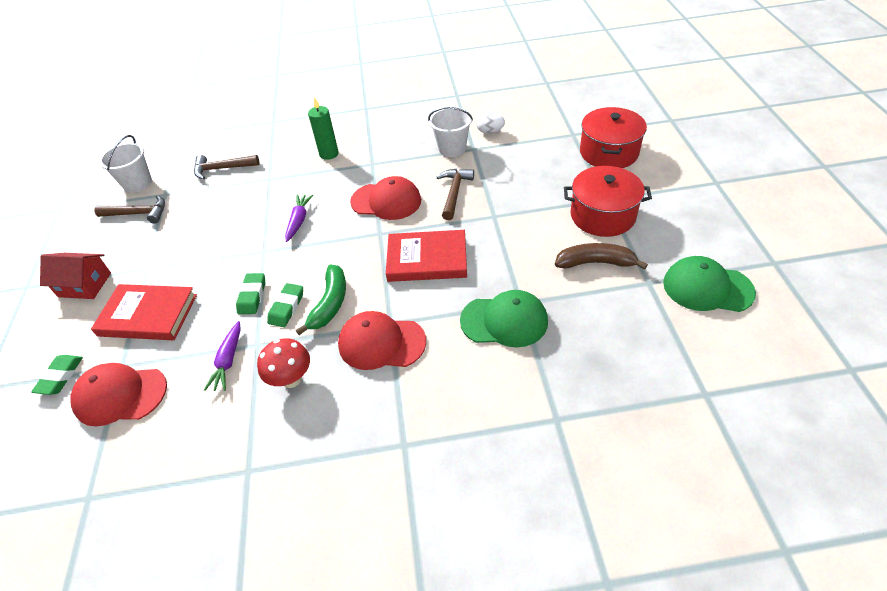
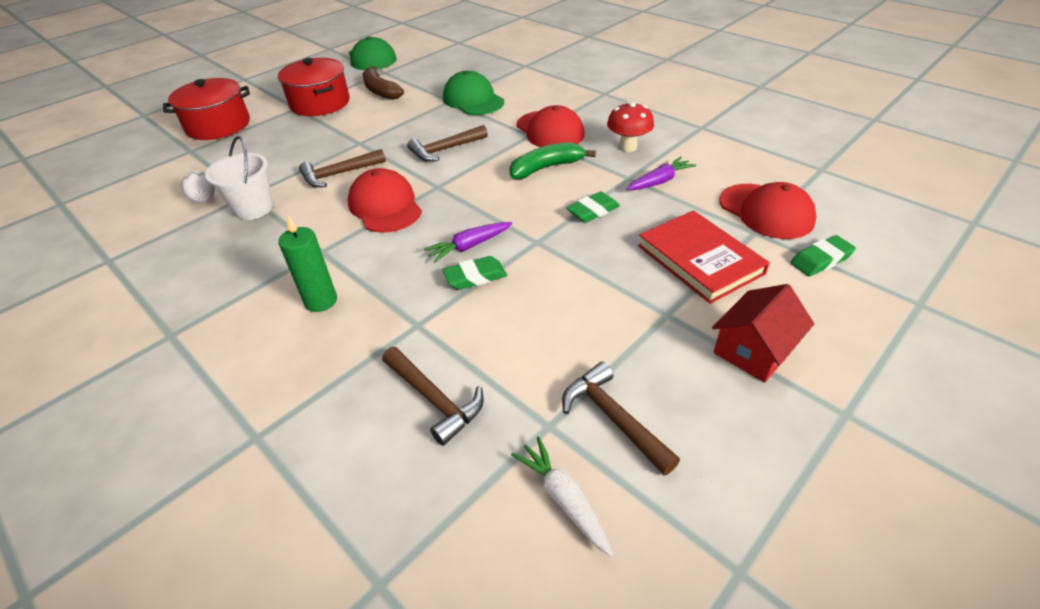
camera: 130 degrees left, 5 degrees down
red house [40,253,111,299] -> red house turned 75 degrees clockwise [712,284,814,382]
white bucket [99,135,152,193] -> white carrot [511,437,613,556]
green eraser [267,283,303,327] -> green eraser moved to [443,256,507,290]
red book [386,230,467,282] -> brown hammer [407,125,488,162]

